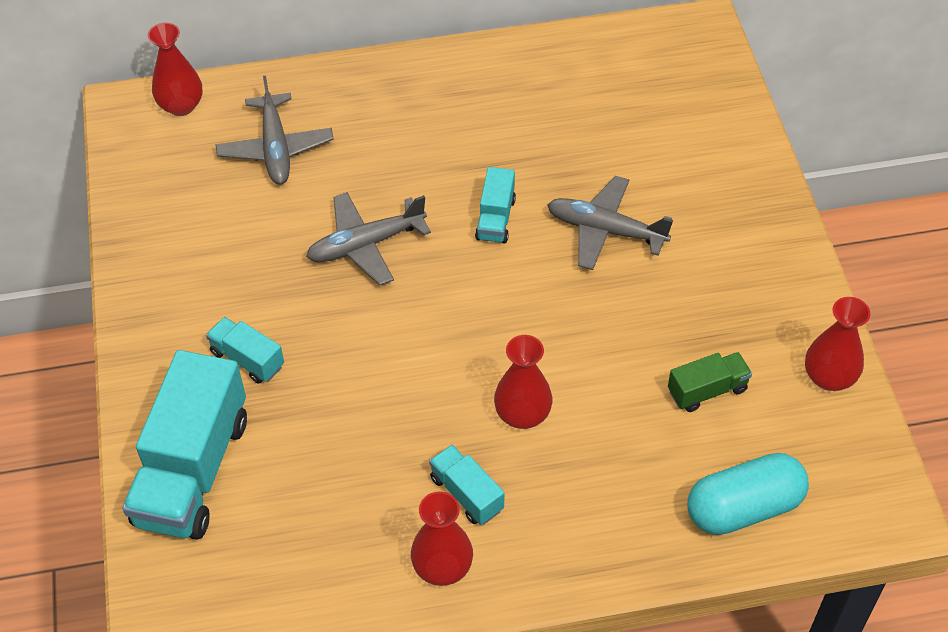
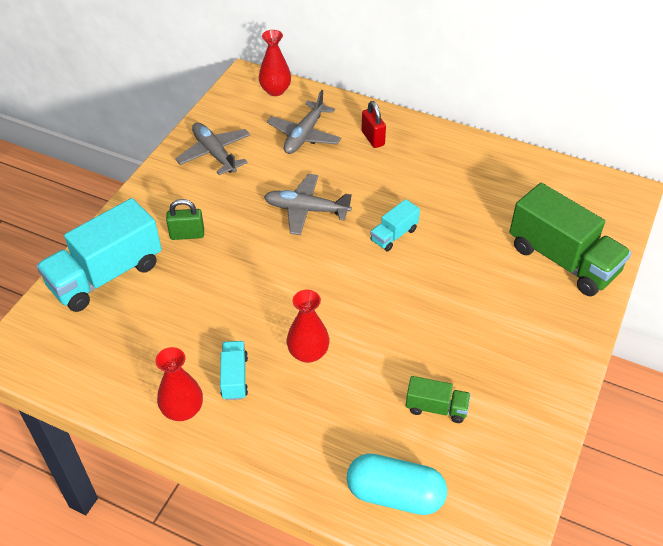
camera: 35 degrees right, 5 degrees down
turquoise truck [206,317,284,384] -> green padlock [166,199,204,240]
grey plane [547,176,673,270] -> grey plane moved to [175,122,250,175]
red vase [805,297,870,391] -> none
none -> red padlock [361,101,386,148]
none -> green truck [509,183,631,296]

